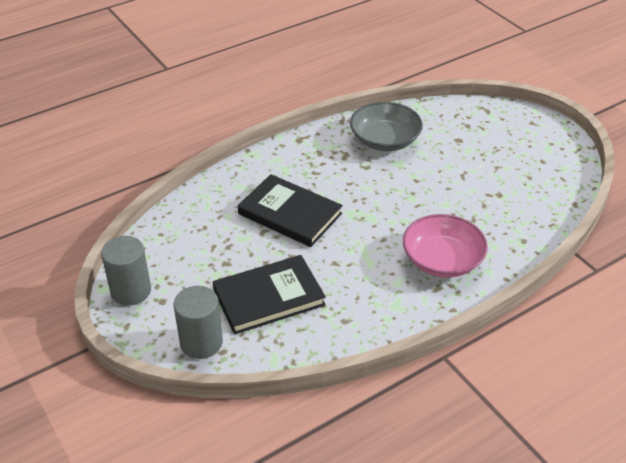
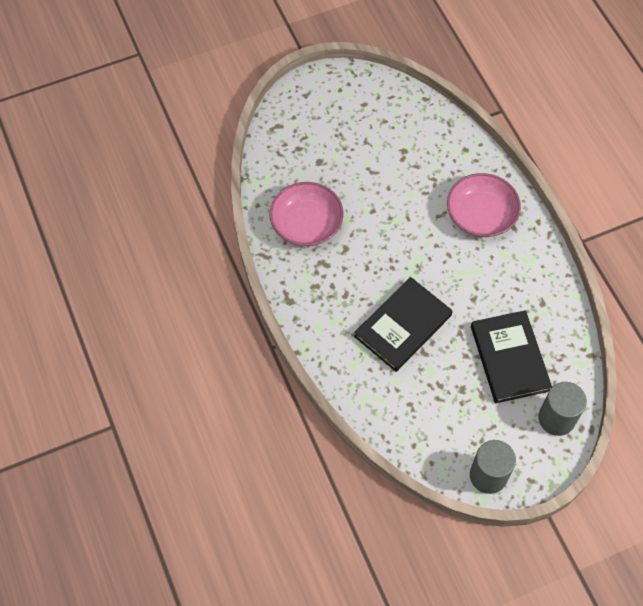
camera: 80 degrees left, 20 degrees up
grey bowl [350,102,423,151] -> pink bowl [270,182,344,246]

